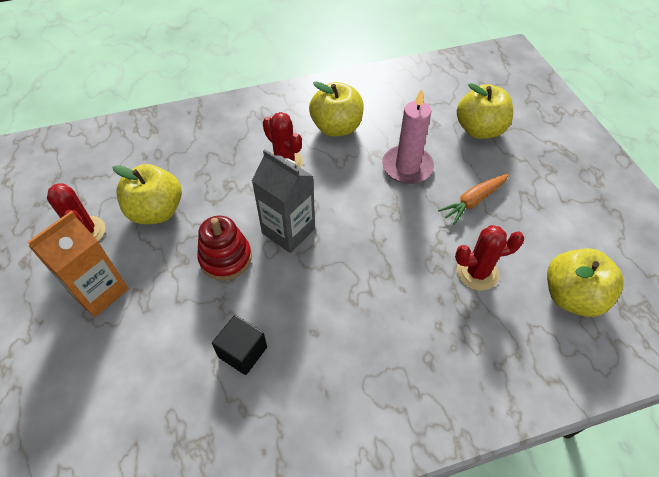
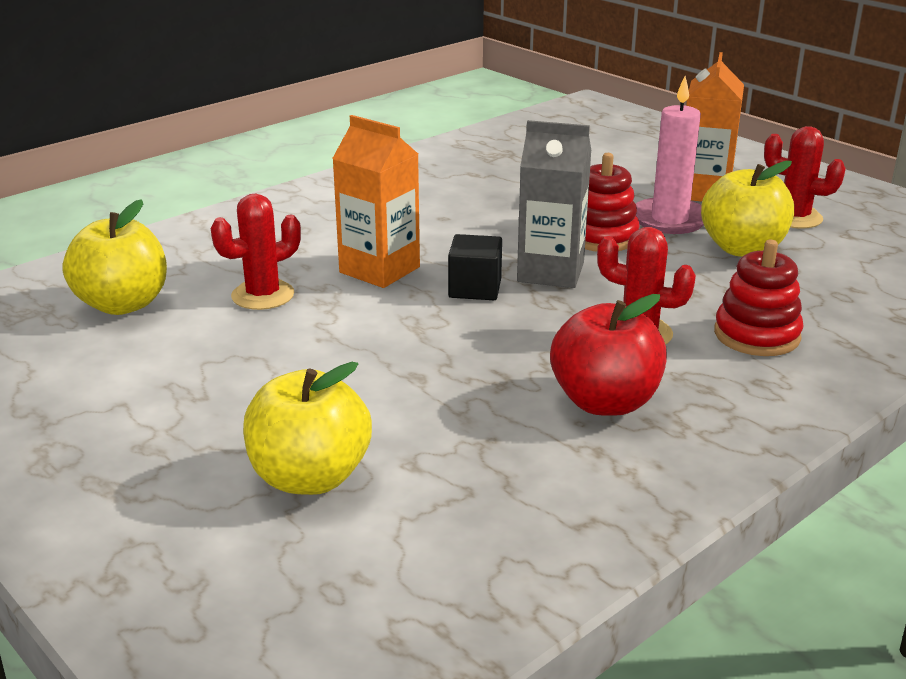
camera: 155 degrees right, 25 degrees down
black cube [212,315,267,375] -> black cube moved to [448,234,502,300]
yellow apple [309,82,364,137] -> red apple [550,294,667,416]
pink candle [382,89,434,184] -> pink candle moved to [636,76,704,234]
orange carrot [438,174,509,225] -> none
none -> orange carton [332,115,420,288]
none -> red stacking toy [714,240,804,356]

